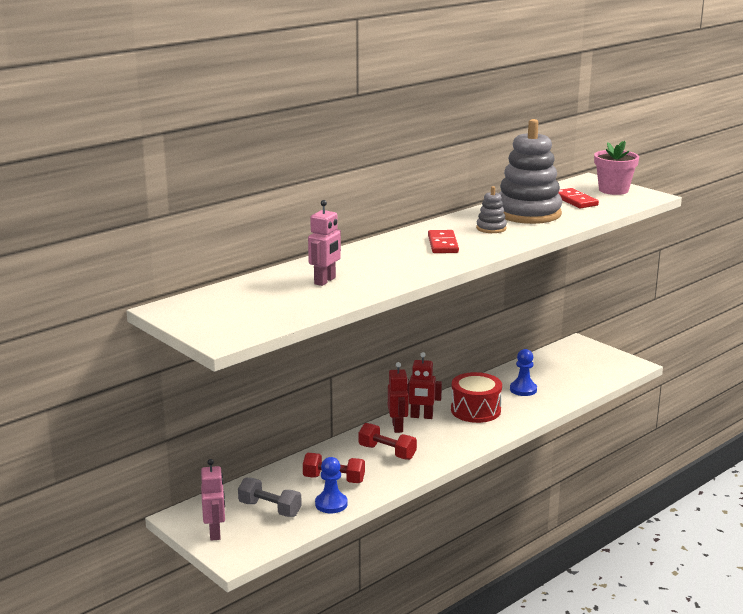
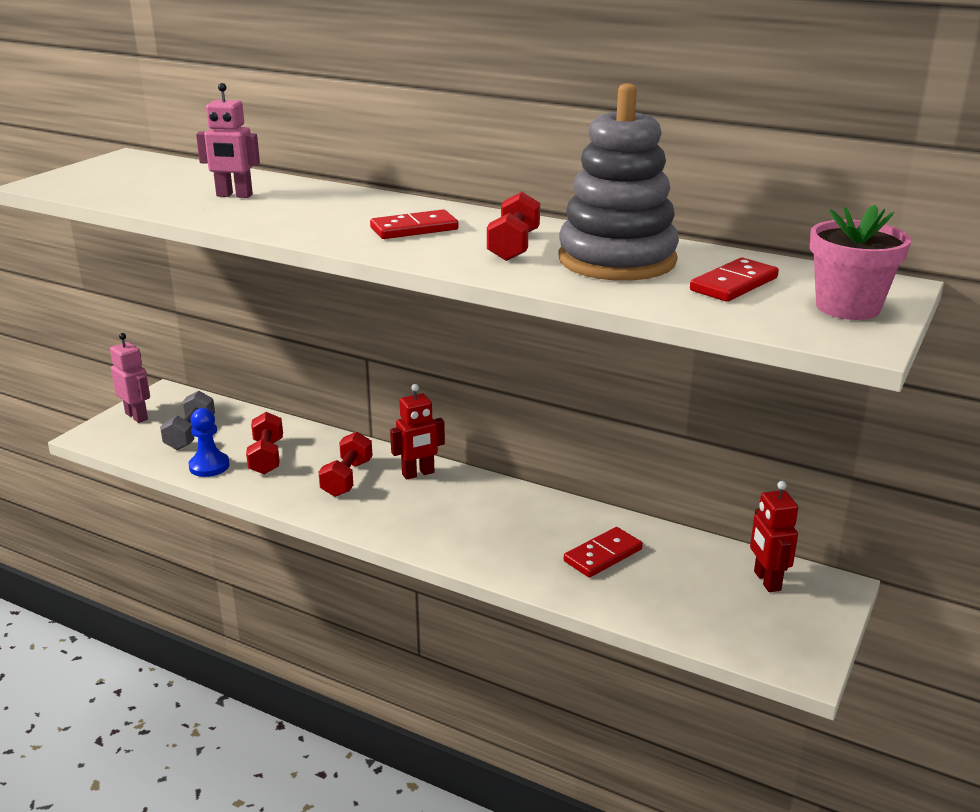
camera: 70 degrees right, 5 degrees up
pink robot [201,459,225,541] -> pink robot turned 105 degrees counterclockwise [110,333,150,423]
red robot [407,352,442,419] -> red robot moved to [750,481,798,592]
red drum [451,372,502,423] -> none
grey stacking toy [476,186,507,233] -> red dumbbell [487,192,540,261]
blue pawn [510,349,537,396] -> red domino [564,527,643,578]

